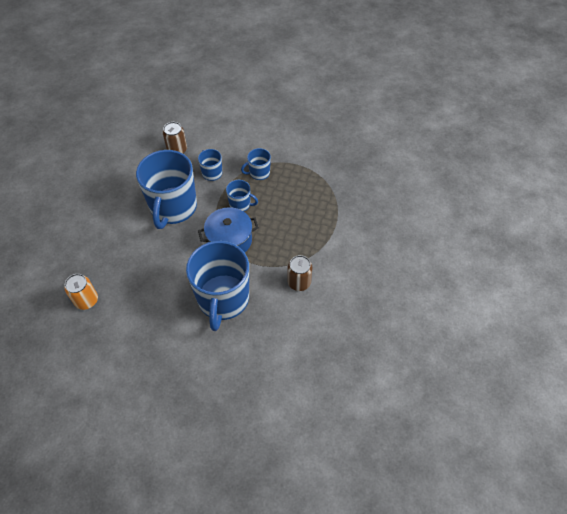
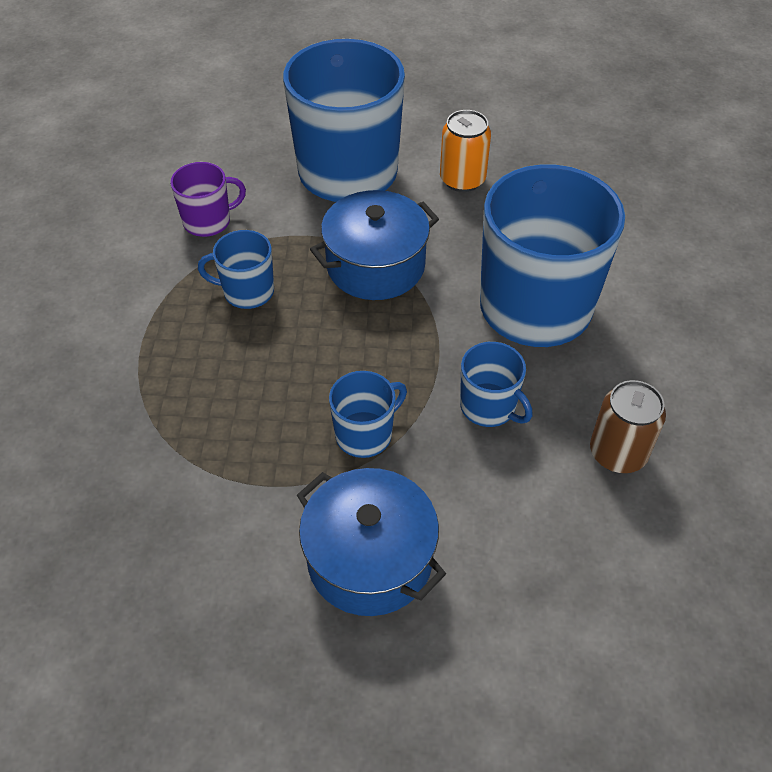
camera: 165 degrees right, 5 degrees down
orange can [64,274,98,310] -> orange can moved to [440,110,491,192]
blue mug [226,180,258,211] -> blue mug moved to [198,230,274,309]
brown can [287,255,312,291] -> purple mug [170,162,246,237]
none -> blue pot [297,468,446,616]

